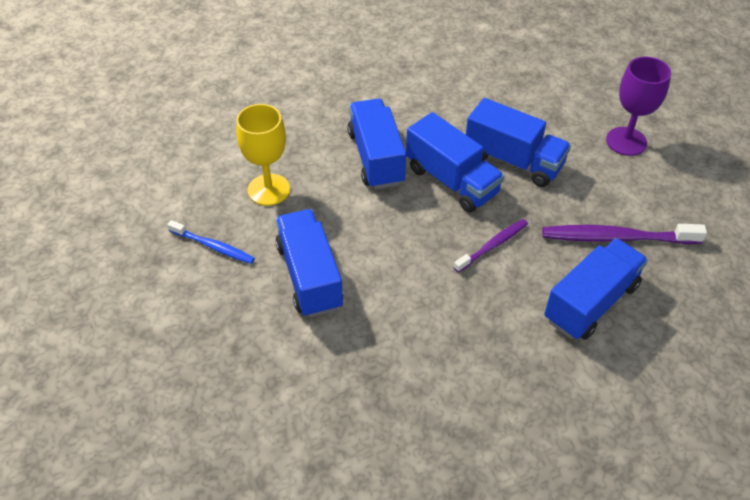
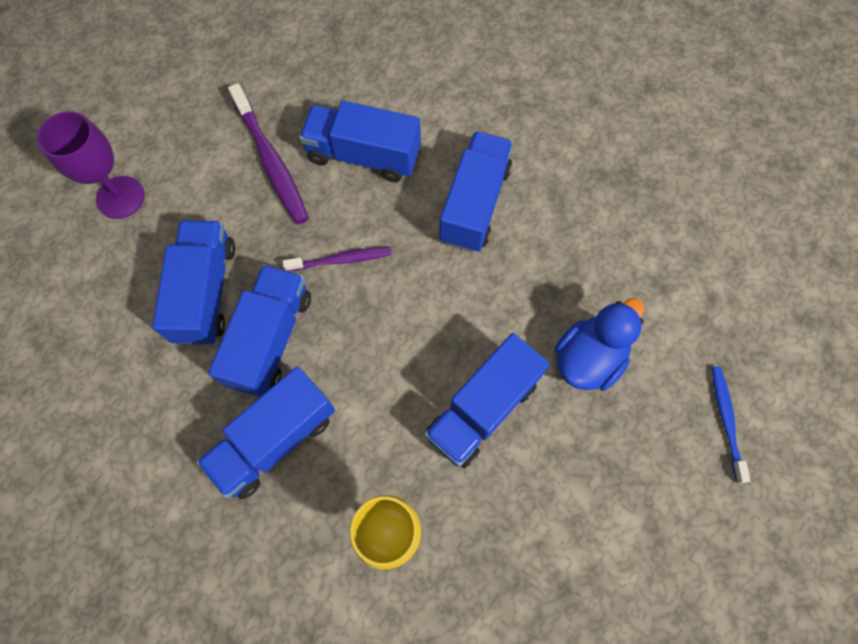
camera: 120 degrees left, 20 degrees up
blue toothbrush [167,220,255,264] -> blue toothbrush moved to [712,366,751,483]
purple toothbrush [453,219,528,273] -> purple toothbrush turned 150 degrees clockwise [283,247,392,271]
none -> blue truck [439,131,513,252]
none -> blue duck [555,298,644,391]

